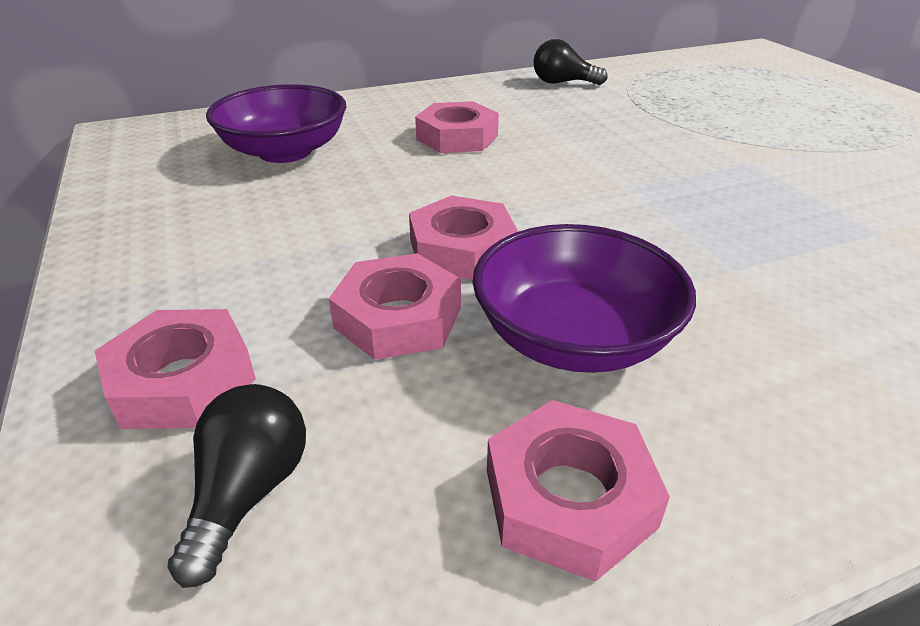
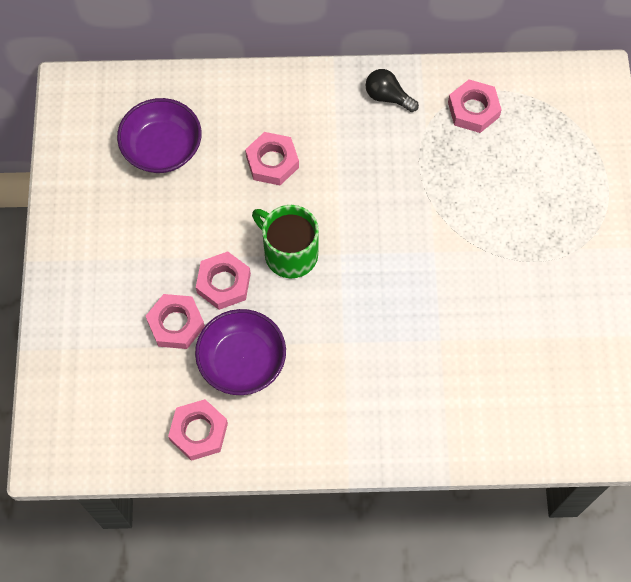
camera: 20 degrees right, 30 degrees up
pink nut [95,309,256,429] -> pink nut moved to [448,80,502,133]
black light bulb [168,384,306,588] -> none
none -> green mug [252,205,319,278]

